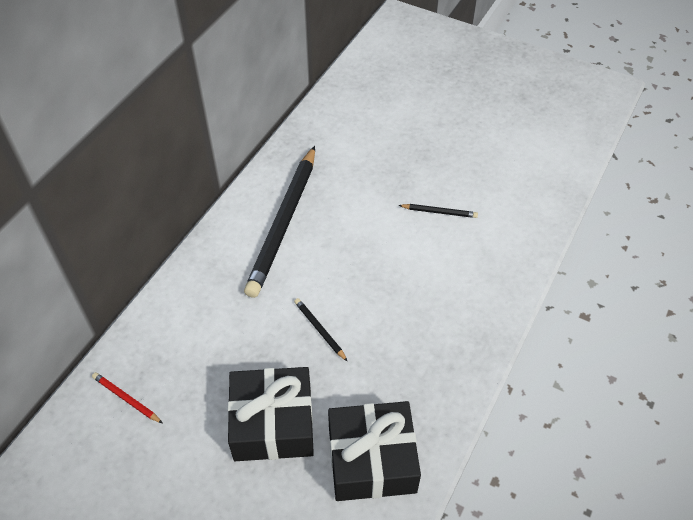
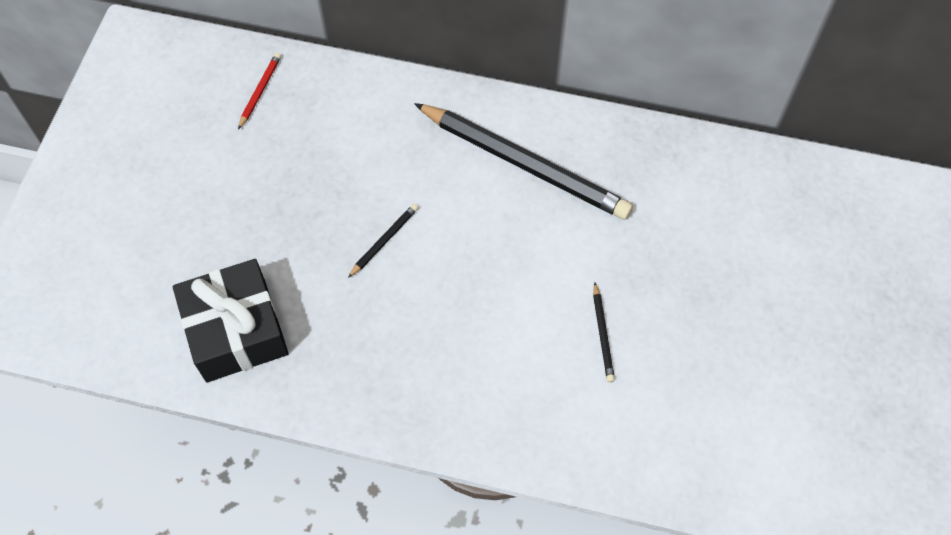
camera: 75 degrees right, 10 degrees up
black gift [228,367,314,461] -> none
black pencil [244,146,315,298] -> black pencil turned 150 degrees counterclockwise [414,103,633,220]

